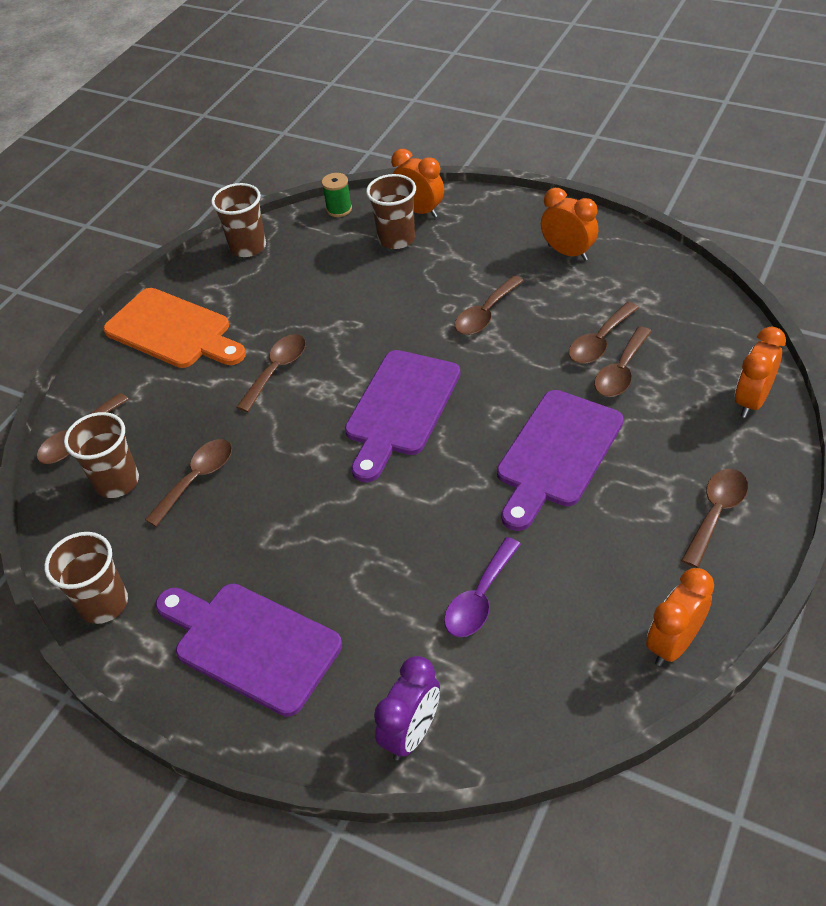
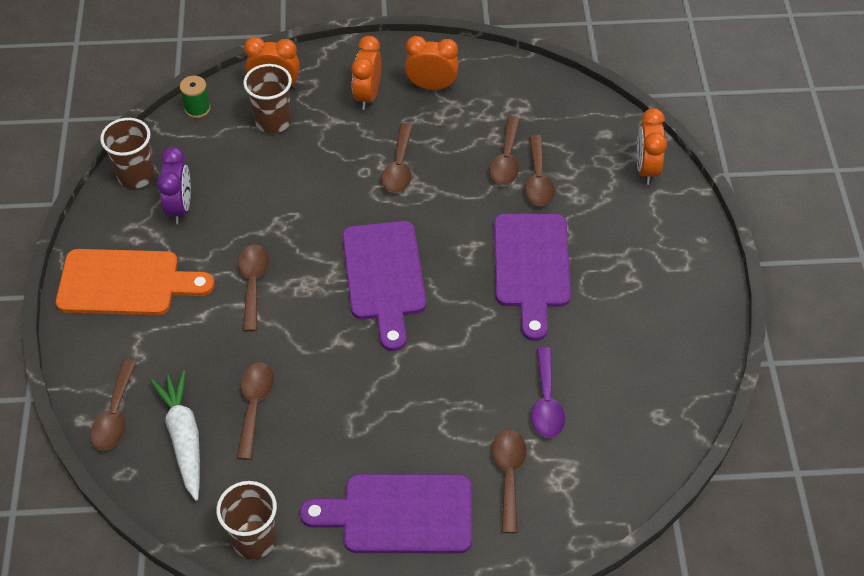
camera: 35 degrees left, 5 degrees up
brown cup [64,412,139,498] -> white carrot [150,370,200,501]
purple clock [374,656,440,760] -> purple clock moved to [157,147,191,224]
orange clock [646,568,714,666] -> orange clock moved to [352,36,381,110]
brown spoon [681,469,748,568] -> brown spoon moved to [492,429,527,533]

